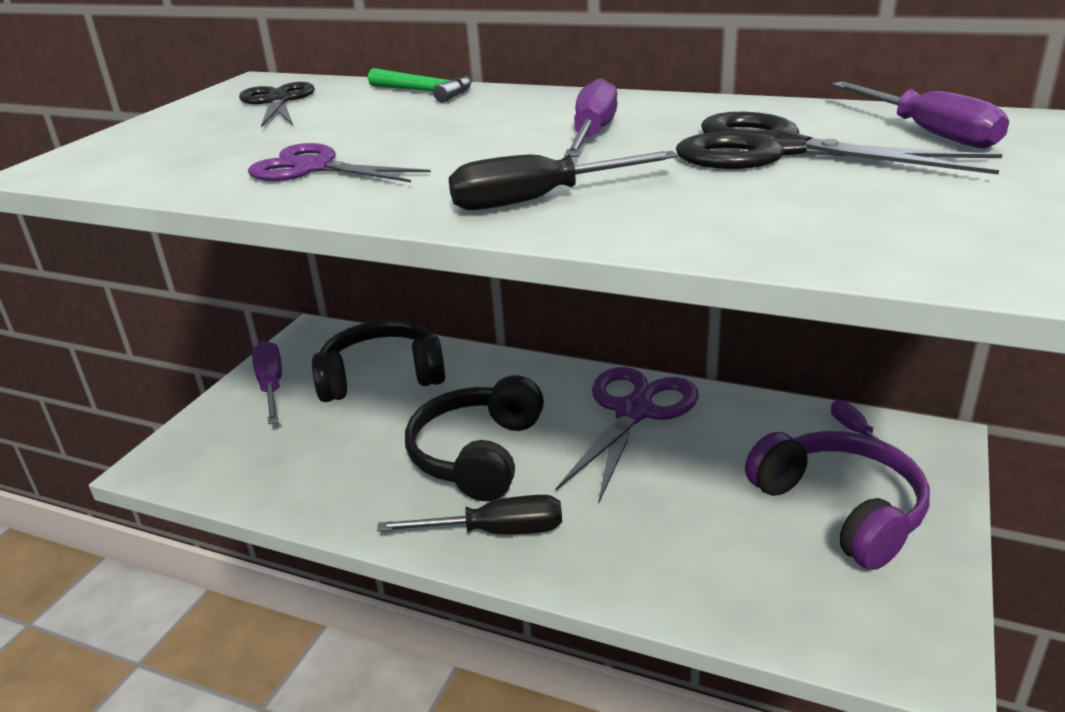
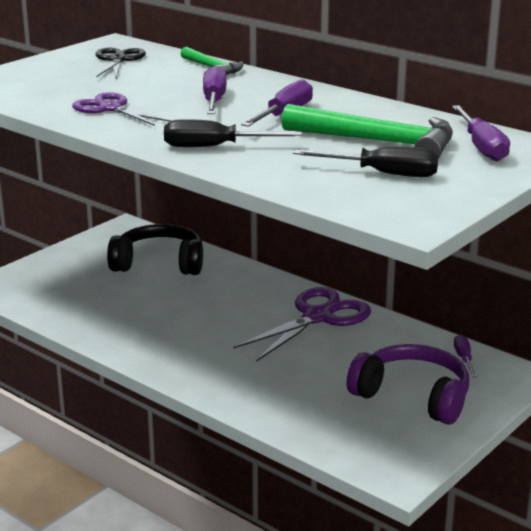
camera: 15 degrees right, 5 degrees down
purple screwdriver [252,341,282,424] -> purple screwdriver moved to [203,66,227,114]
black screwdriver [377,495,562,534] -> black screwdriver moved to [293,146,438,177]
black headphones [405,375,544,501] -> none
black scissors [676,112,1003,174] -> green hammer [282,104,453,159]
purple headphones [745,431,930,570] -> purple headphones turned 45 degrees counterclockwise [347,344,469,425]

